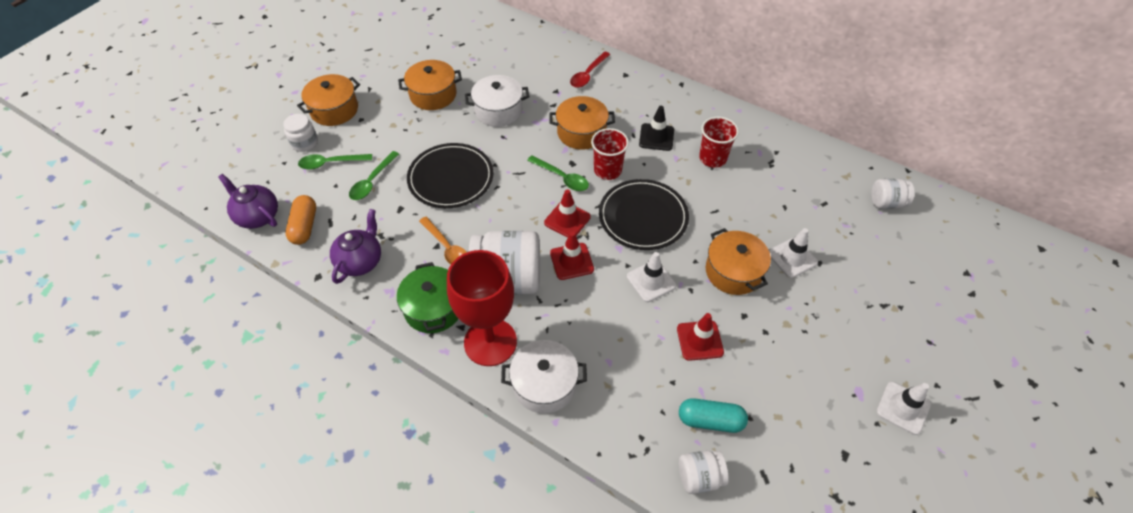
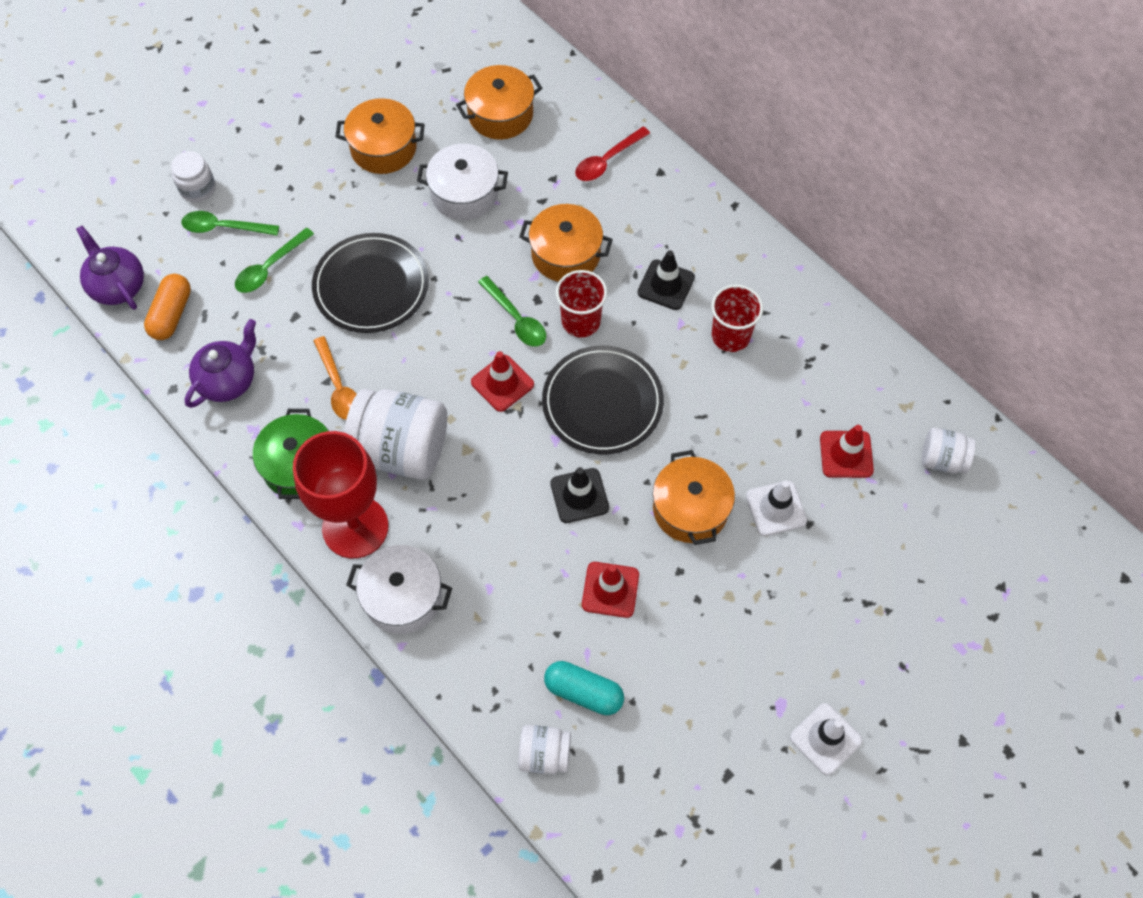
camera: 15 degrees right, 10 degrees up
orange pot [297,74,360,126] -> orange pot moved to [456,65,542,139]
red traffic cone [550,232,594,280] -> red traffic cone moved to [820,425,874,478]
white traffic cone [627,252,676,302] -> black traffic cone [550,467,609,523]

